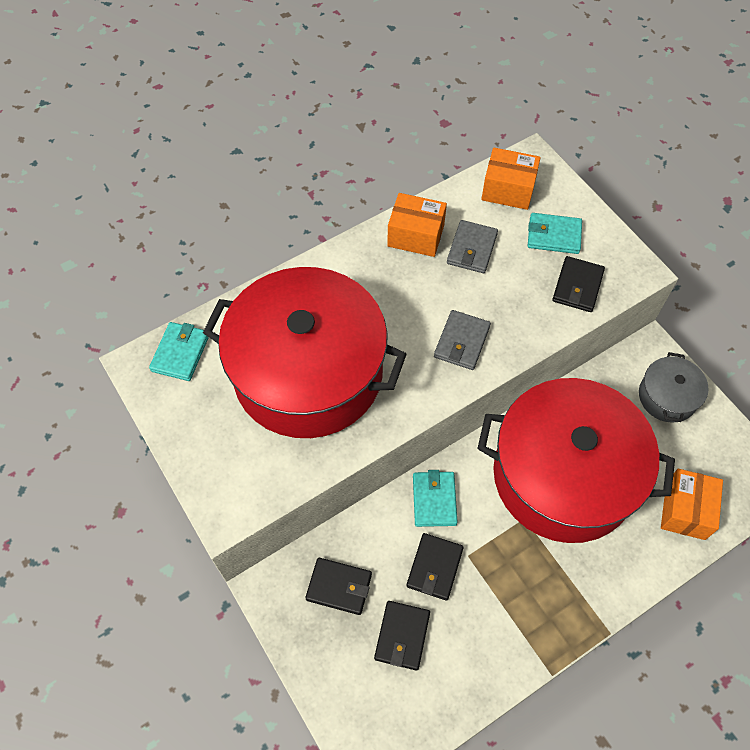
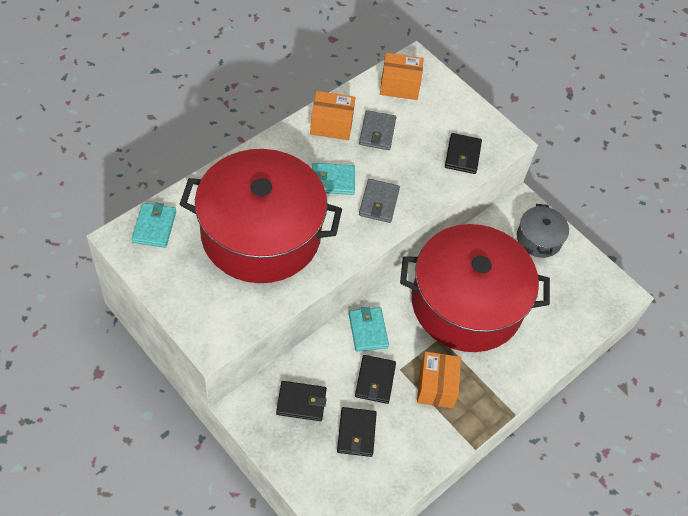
camera: 15 degrees left, 5 degrees down
turquoise wallet [528,213,582,254] -> turquoise wallet moved to [312,163,355,195]
orange box [661,469,723,540] -> orange box moved to [417,351,461,408]

